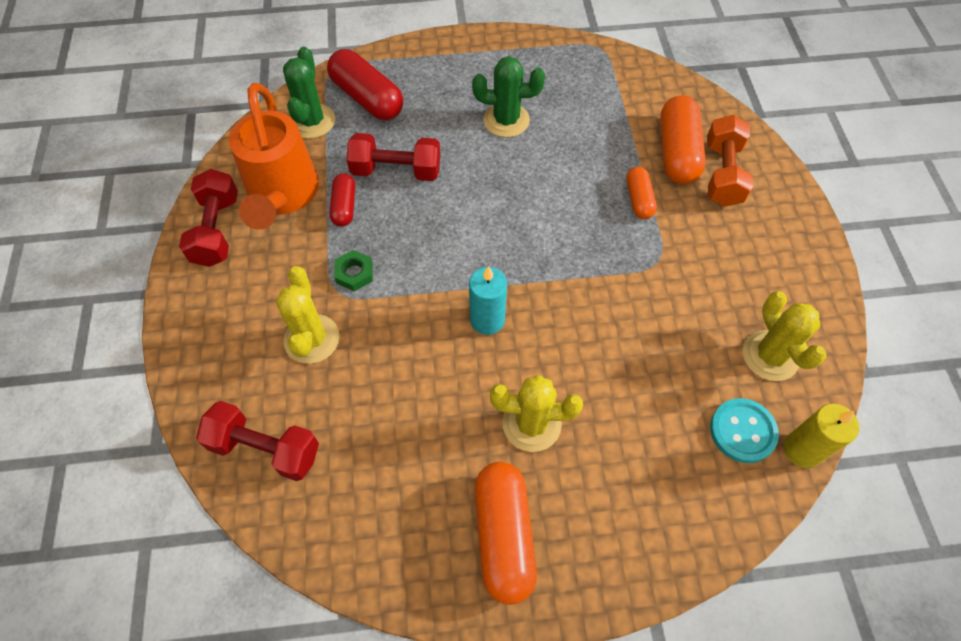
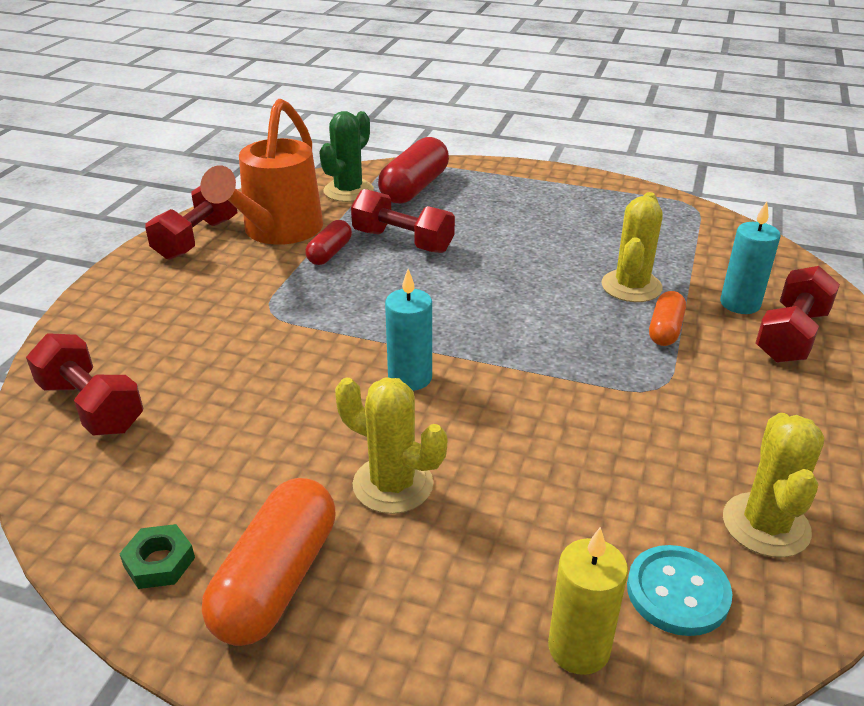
camera: 25 degrees right, 25 degrees down
yellow cactus [276,266,340,364] -> yellow cactus moved to [602,192,663,302]
red capsule [327,49,403,120] -> red capsule turned 45 degrees clockwise [378,137,449,204]
green nut [334,250,373,291] -> green nut moved to [119,524,195,589]
green cactus [472,56,545,138] -> none
orange capsule [660,95,706,184] -> turquoise candle [720,202,780,314]
orange dumbbell [707,115,753,207] -> red dumbbell [756,266,840,363]
yellow candle [784,404,859,468] -> yellow candle moved to [548,527,628,675]

